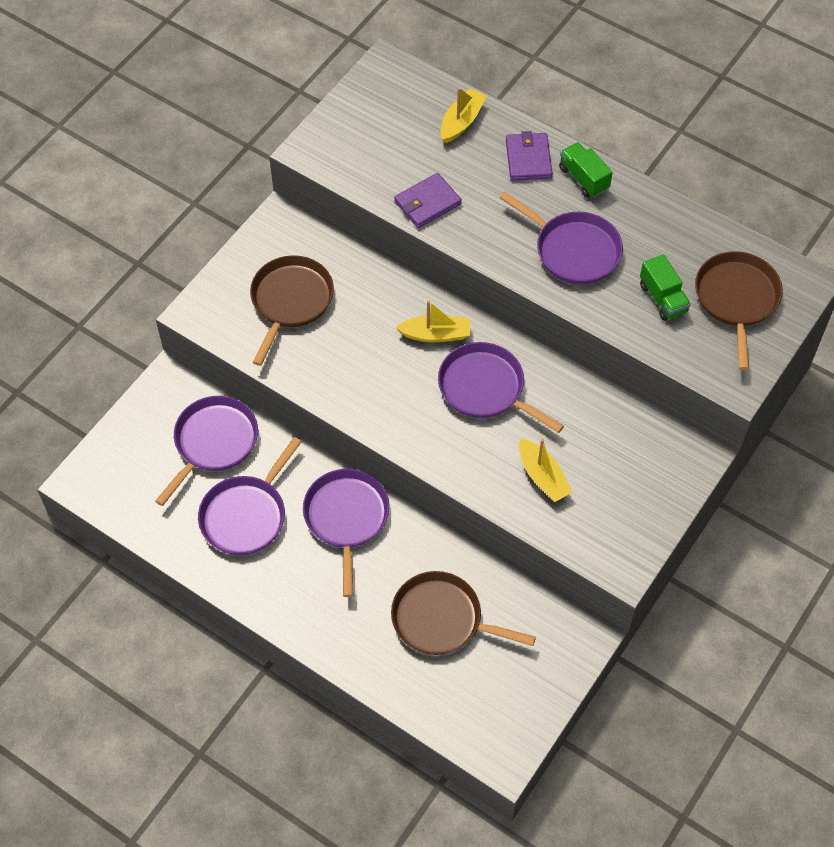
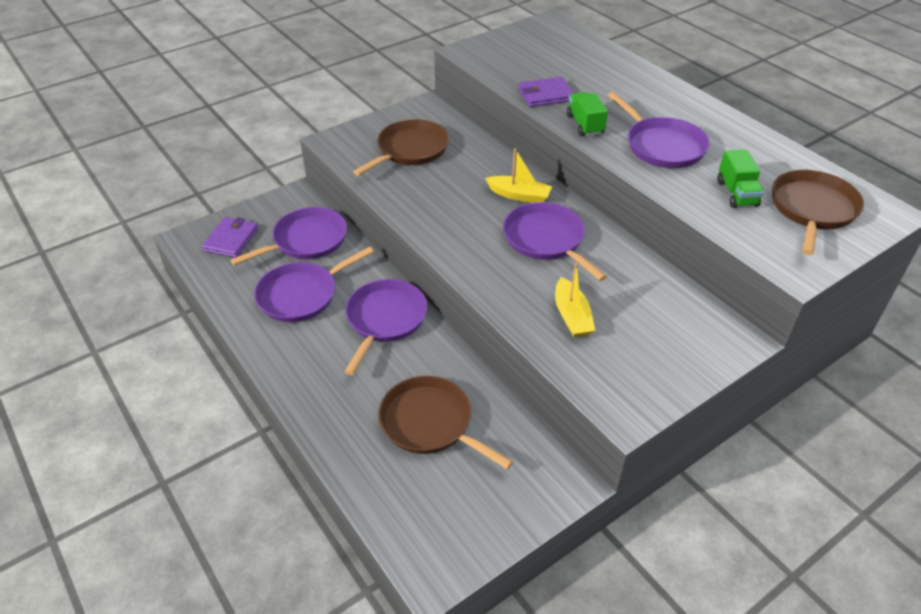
camera: 20 degrees right, 15 degrees down
yellow boat [440,88,486,143] -> none
purple wallet [506,131,553,181] -> purple wallet moved to [202,217,258,258]
green truck [559,142,613,198] -> green truck moved to [567,92,608,136]

